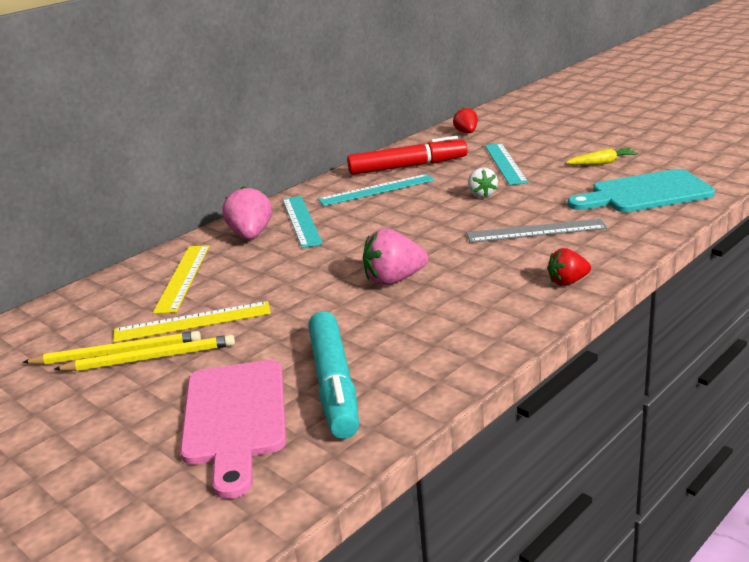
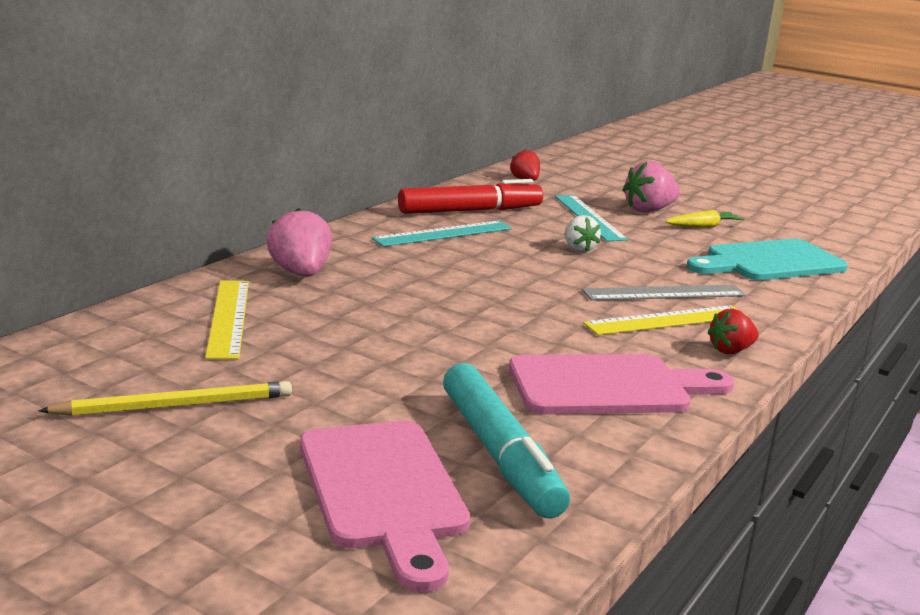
camera: 15 degrees left, 5 degrees down
yellow pencil [54,335,235,371] -> none
yellow ruler [113,301,271,342] -> yellow ruler moved to [583,305,748,335]
turquoise ruler [283,196,323,248] -> none
pink strawberry [363,228,428,285] -> pink strawberry moved to [623,161,680,213]
none -> pink cutting board [509,354,734,414]

